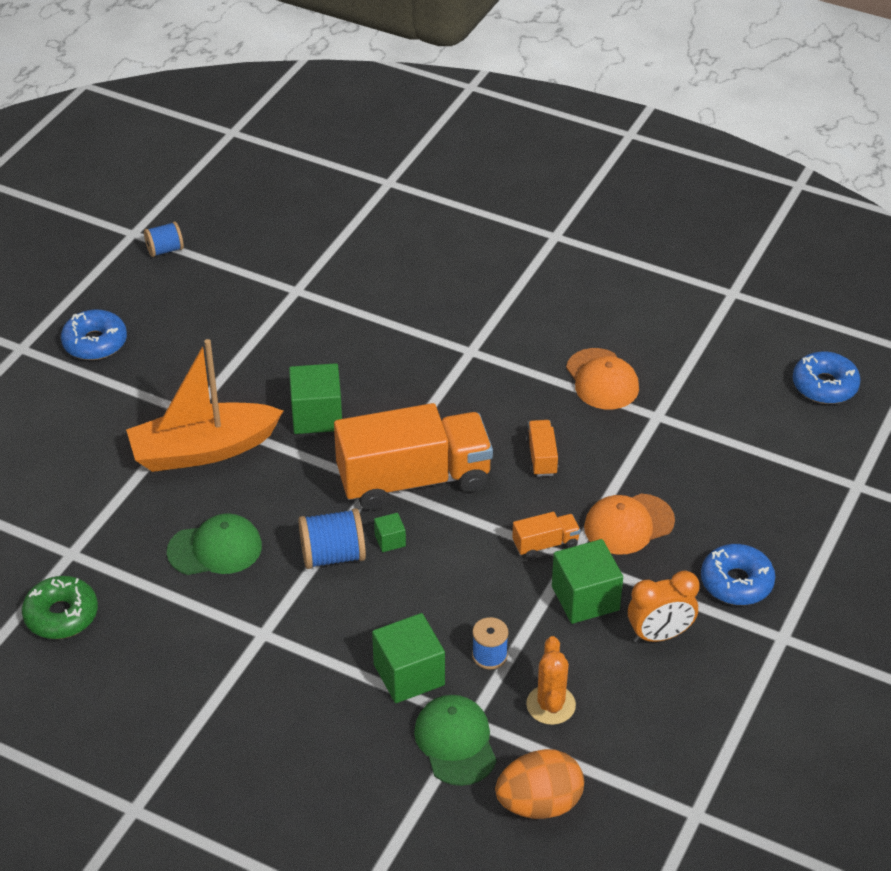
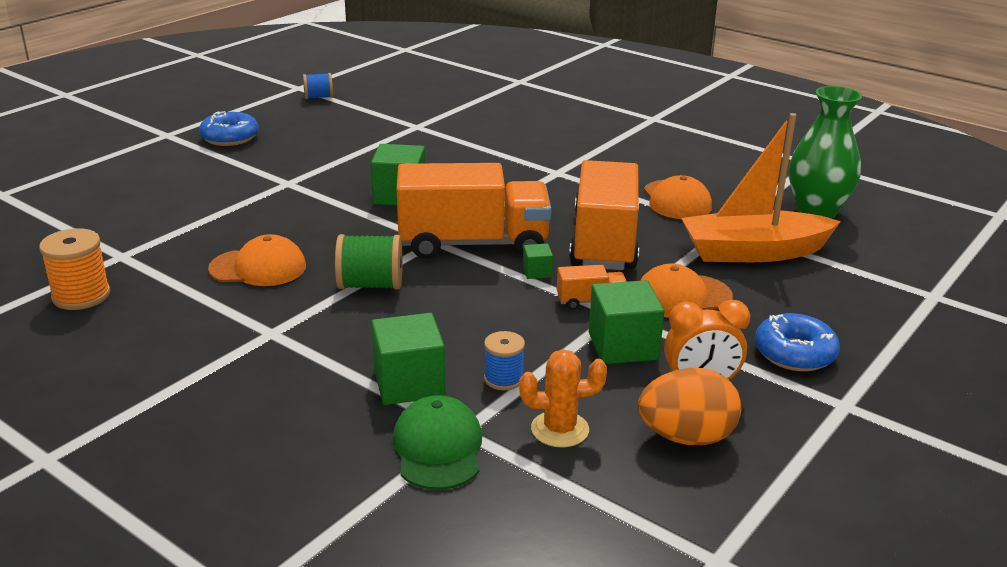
camera: 10 degrees right, 15 degrees down
green donut [22,576,98,639] -> orange spool [39,228,110,310]
orange boat [126,339,283,472] -> orange boat moved to [681,113,841,262]
green cap [167,513,262,575] -> orange cap [208,234,306,286]
blue spool [299,508,366,569] -> green spool [335,234,403,289]
green cube [374,513,406,552] -> green cube moved to [523,243,553,279]
orange egg [495,749,584,819] -> orange egg moved to [638,368,742,445]
orange truck [526,420,558,477] -> orange truck [569,160,639,270], size x2.39
orange cactus [526,636,576,725] -> orange cactus turned 75 degrees clockwise [519,349,607,448]
blue donut [793,352,861,404] -> none
none -> green vase [789,86,862,219]

